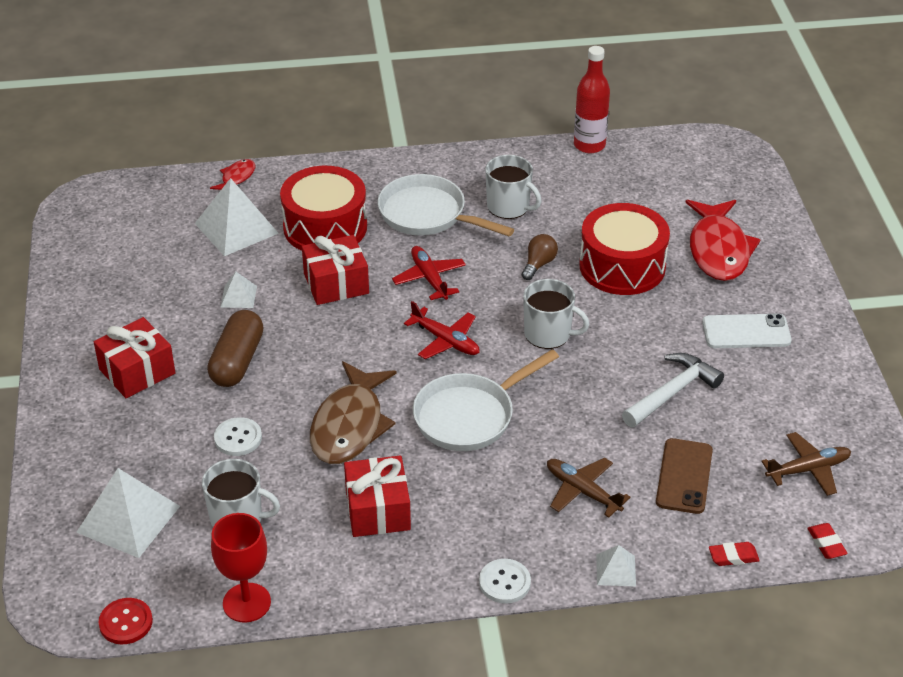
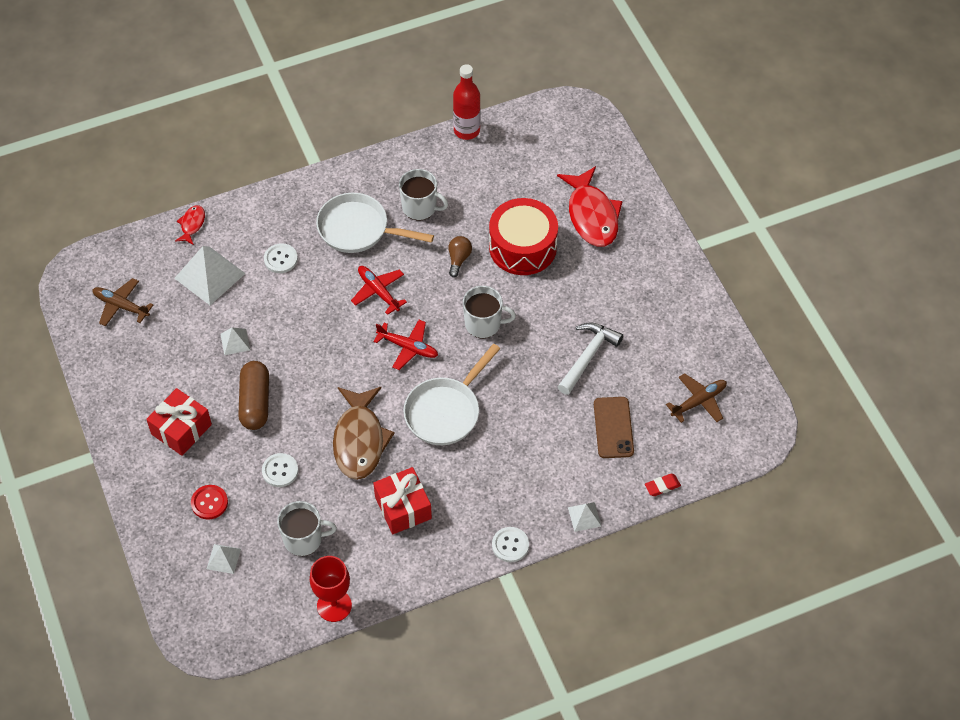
camera: 15 degrees left, 15 degrees up
white pyramid [76,468,180,558] -> white pyramid [207,544,241,574], size x0.51
red button [98,598,153,644] -> red button moved to [191,485,228,519]
red drum [280,166,367,251] -> white button [264,243,298,273]
red gift [302,235,369,305] -> none
brown plane [547,458,631,518] -> brown plane moved to [92,278,153,327]
white phone [702,314,792,348] -> none
red eraser [808,523,848,559] -> none

